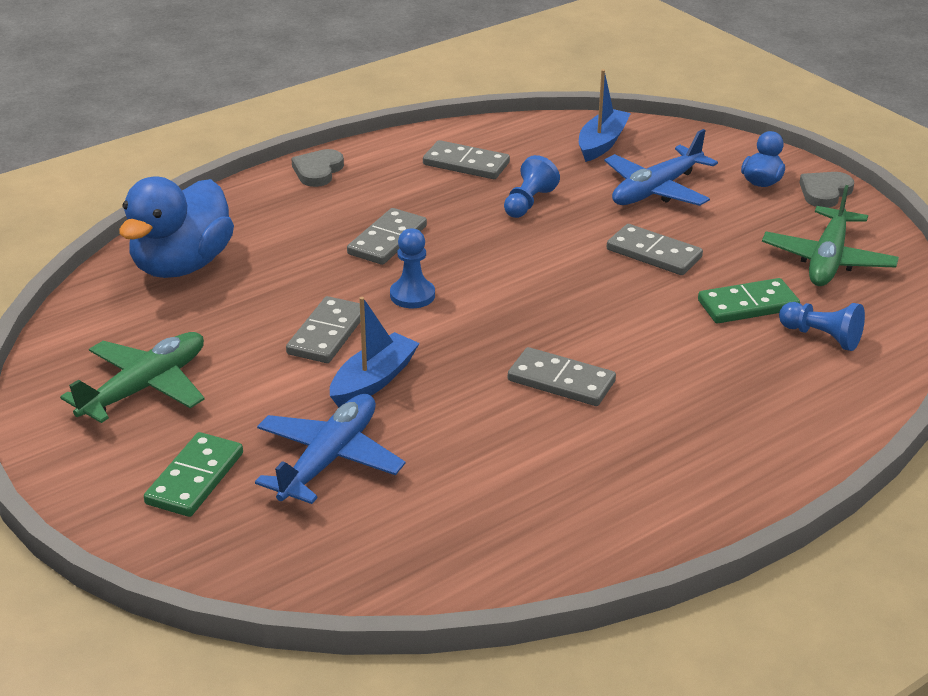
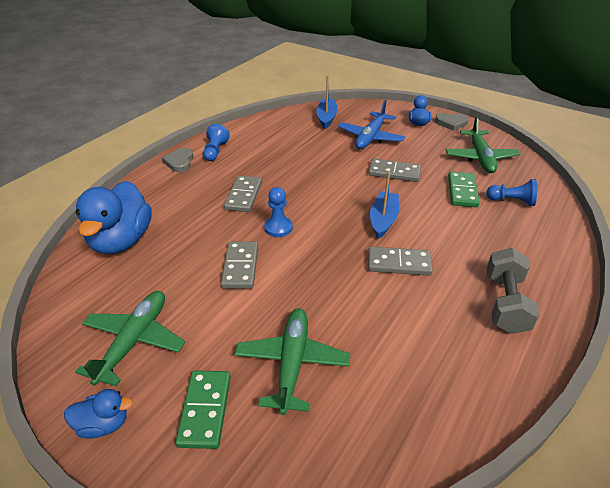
camera: 20 degrees left, 5 degrees up
blue plane [255,394,405,504] -> green plane [235,308,350,415]
blue boat [330,297,420,407] -> blue boat moved to [370,172,399,239]
grey domino [423,140,510,179] -> none
blue pawn [504,155,560,218] -> blue pawn moved to [203,124,230,161]
green domino [698,278,800,323] -> green domino turned 45 degrees counterclockwise [448,172,480,207]
grey heart [800,172,854,208] -> grey heart turned 105 degrees counterclockwise [435,113,469,131]
none -> blue duck [64,389,133,439]
none -> grey dumbbell [486,248,540,334]

